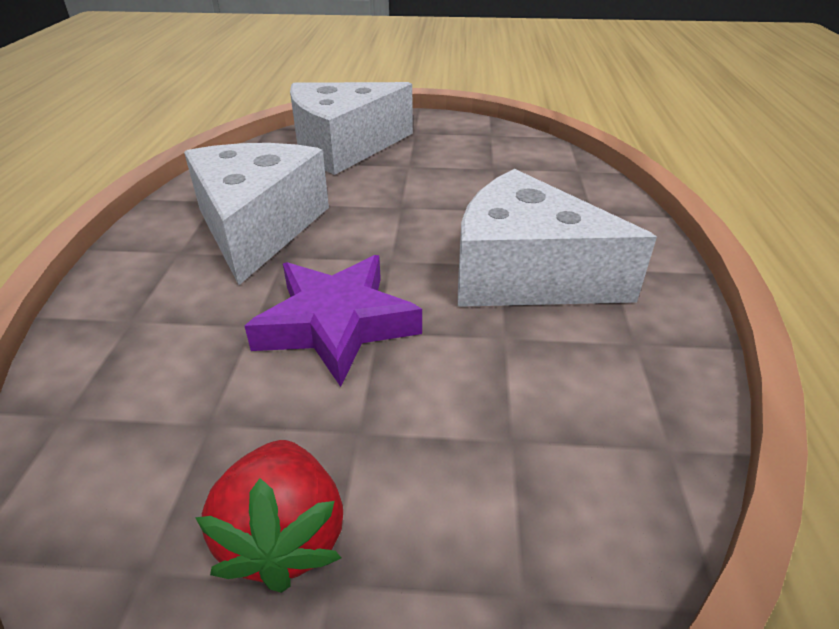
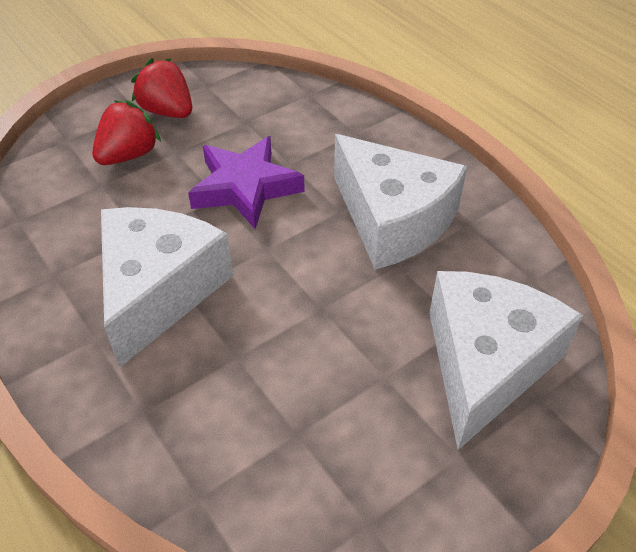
camera: 140 degrees right, 10 degrees up
white cheese [458,169,657,307] -> white cheese turned 60 degrees counterclockwise [101,207,233,368]
none -> red strawberry [92,100,161,165]

